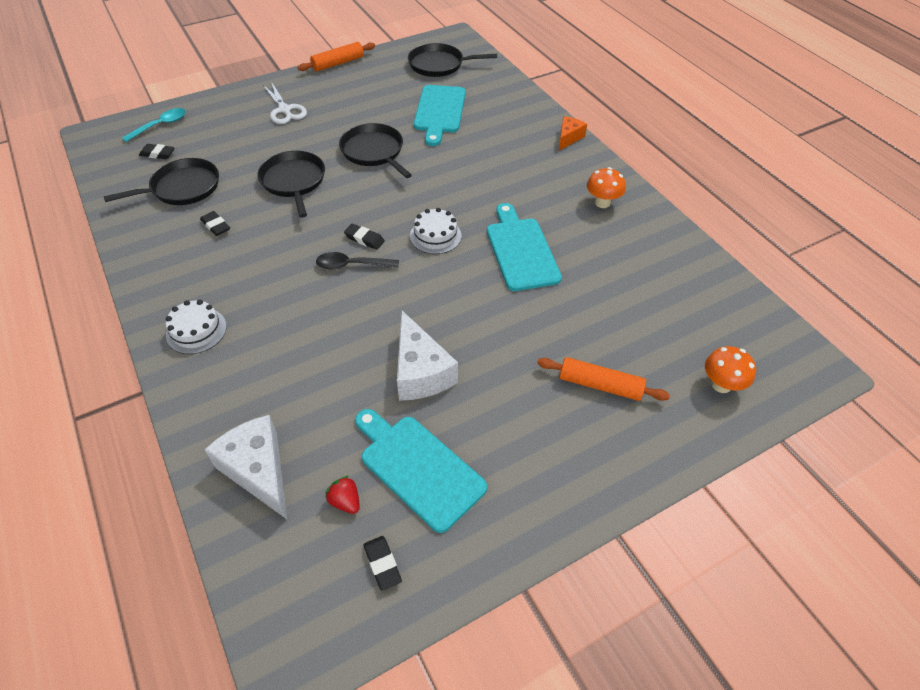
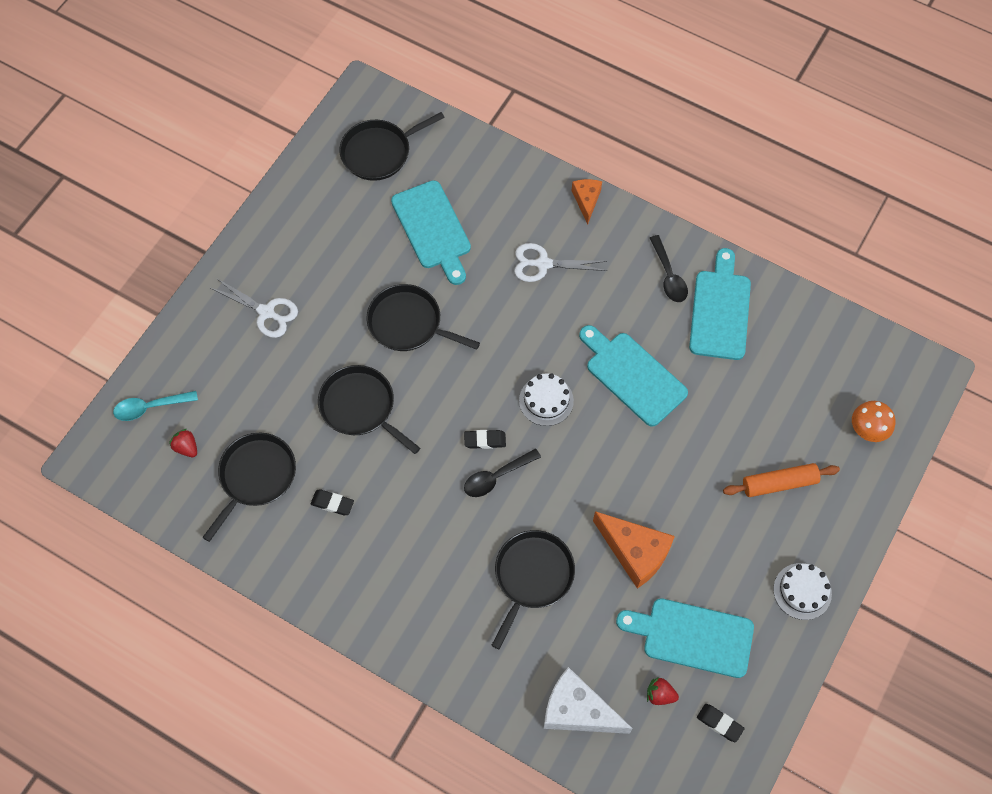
camera: 30 degrees left, 15 degrees up
turquoise spoon [122,108,186,142] -> turquoise spoon turned 120 degrees counterclockwise [113,391,198,421]
black eraser [139,144,175,159] -> red strawberry [169,429,197,457]
white cake [166,300,227,354] -> white cake moved to [773,563,832,620]
orange rolling pin [298,42,375,71] -> none
white cheese [397,311,458,401] -> orange cheese [593,511,675,589]
orange mushroom [587,167,626,208] -> black spoon [650,235,688,302]
none -> black pan [491,530,575,649]
none -> white scissors [514,243,607,282]
none -> turquoise cutting board [689,248,751,360]

